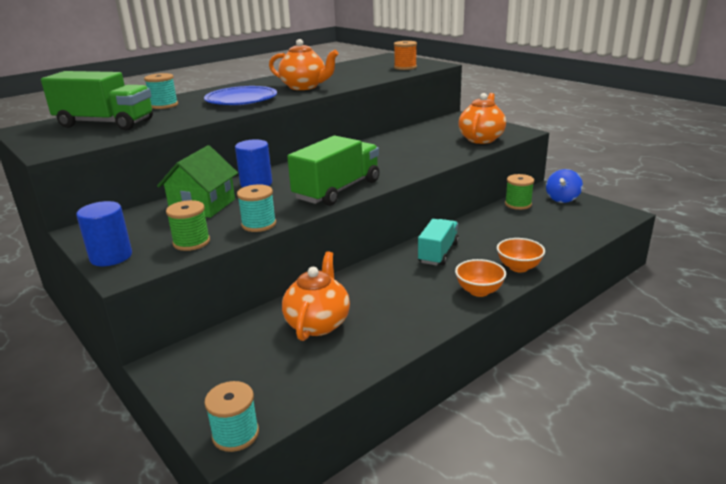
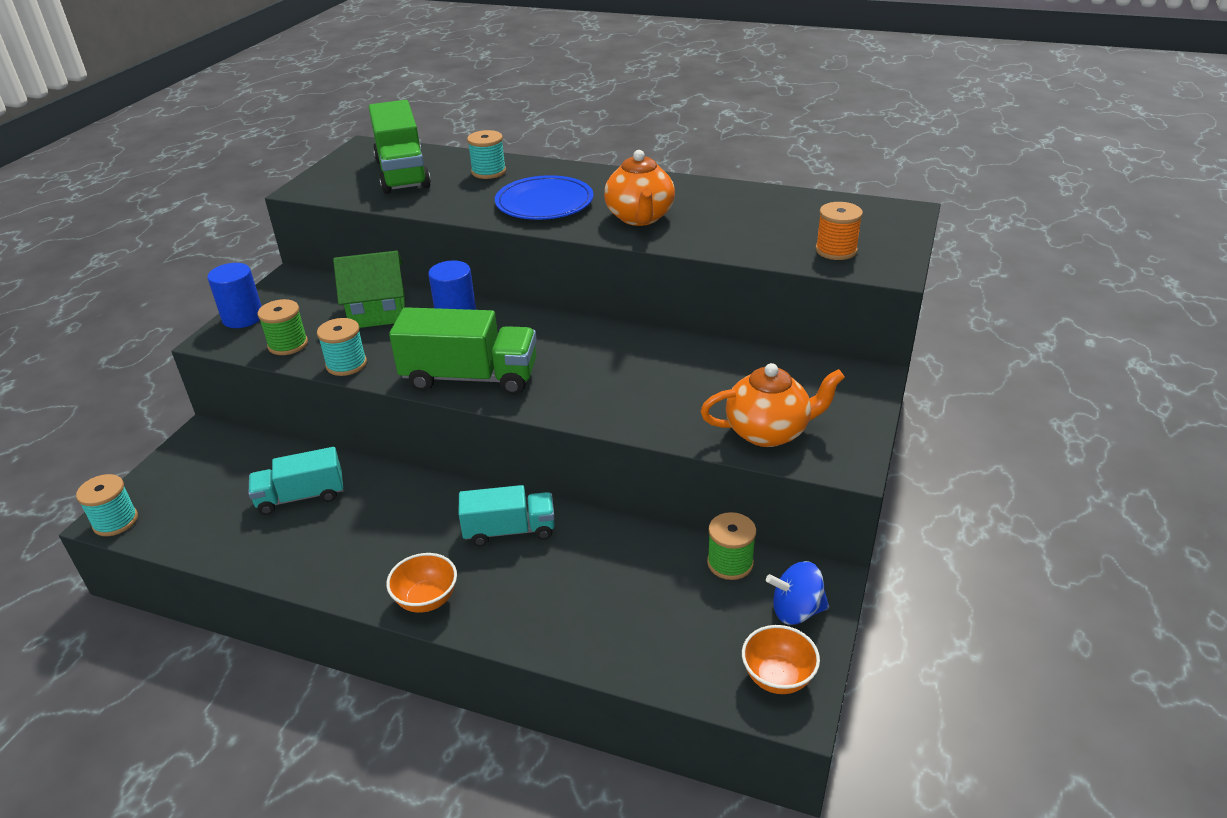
camera: 60 degrees right, 10 degrees up
orange teapot [282,251,350,341] -> turquoise truck [249,447,343,515]
orange bowl [497,238,545,272] -> orange bowl moved to [742,625,820,694]

